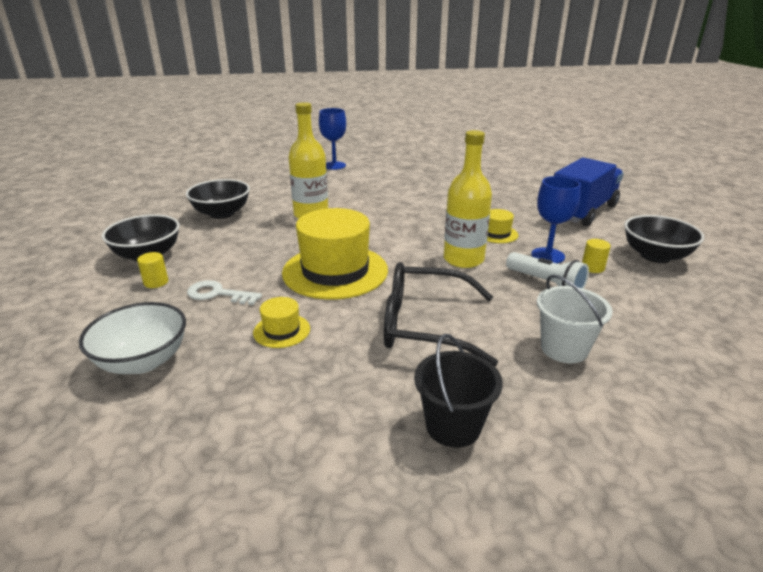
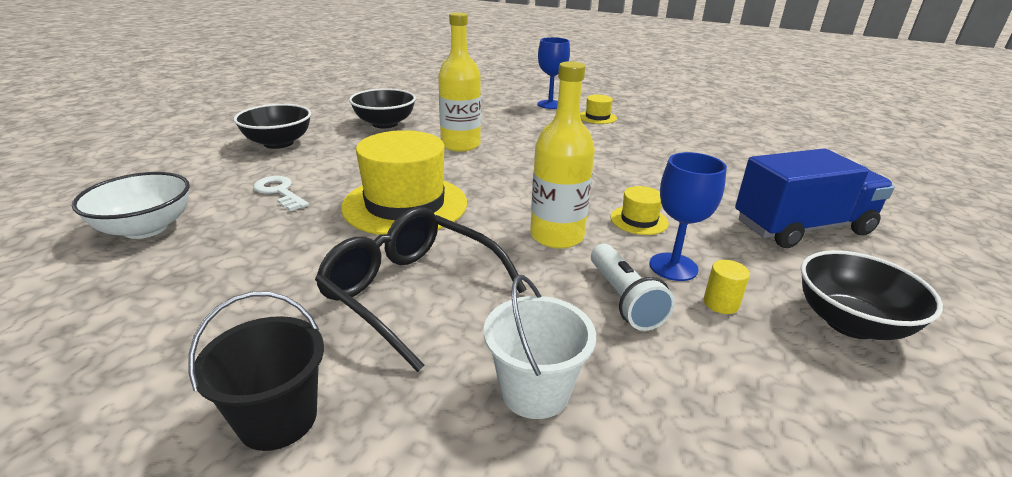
camera: 30 degrees right, 0 degrees up
yellow cylinder [137,252,168,288] -> none
yellow hat [253,297,310,348] -> yellow hat moved to [580,95,617,124]

